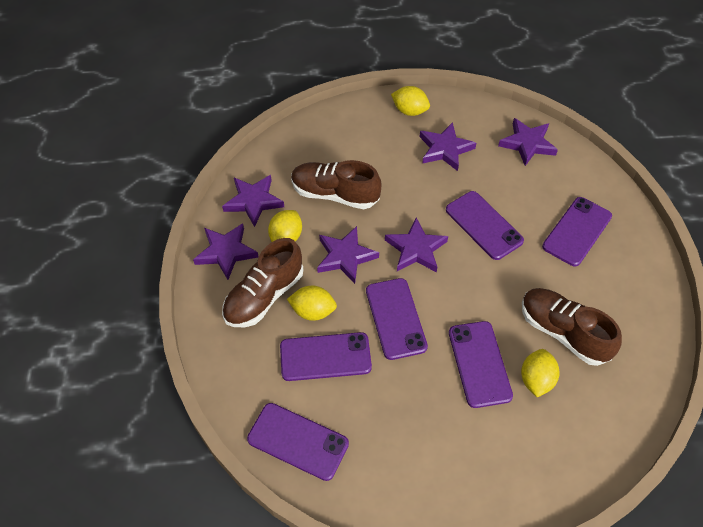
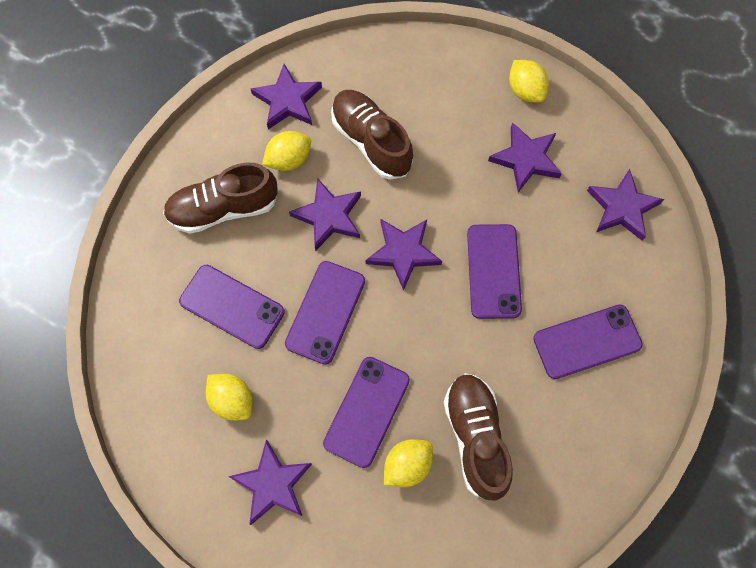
camera: 35 degrees right, 15 degrees up
purple star [193,223,259,280] -> purple star moved to [228,440,312,525]
purple phone [247,403,349,481] -> none
yellow lemon [287,286,337,321] -> yellow lemon moved to [206,374,252,421]

